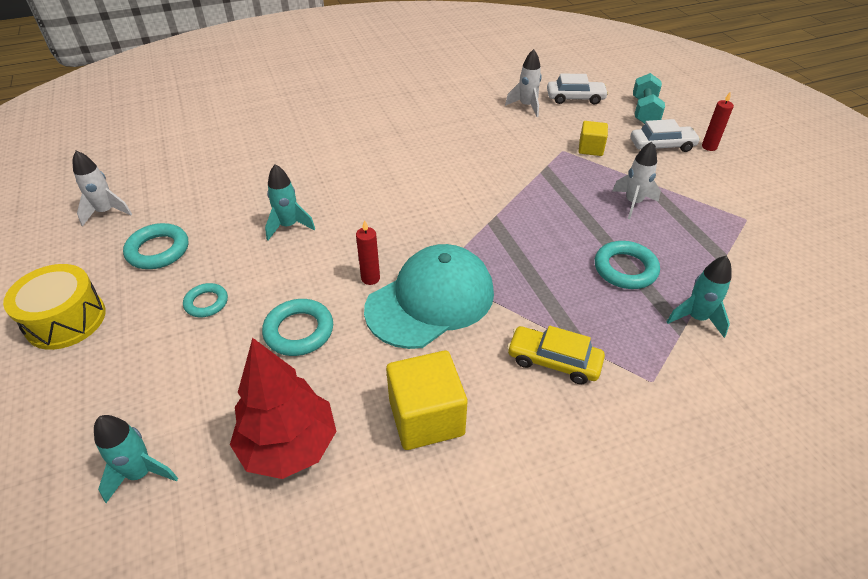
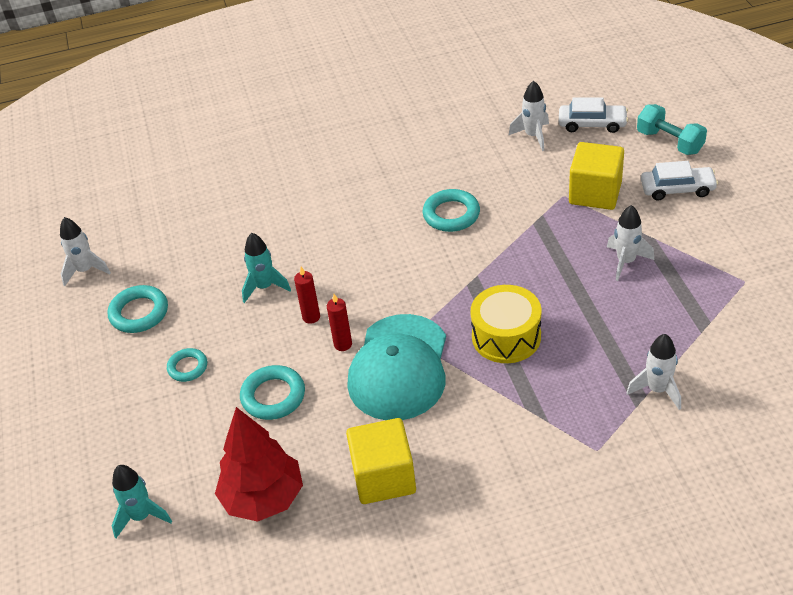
camera: 10 degrees right, 0 degrees up
yellow drum [3,264,106,350] -> yellow drum moved to [470,285,541,363]
turquoise cap [364,244,494,349] -> turquoise cap turned 135 degrees clockwise [347,314,446,420]
yellow car [507,326,605,385] -> none
yellow cube [579,121,608,156] -> yellow cube [569,142,624,210], size x1.71
turquoise ring [595,241,660,289] -> turquoise ring moved to [423,189,480,232]
turquoise dumbbell [633,73,665,124] -> turquoise dumbbell turned 60 degrees counterclockwise [637,104,707,155]
turquoise rocket [667,255,732,338] -> white rocket [626,334,681,410]
red candle [702,92,734,151] -> red candle moved to [294,267,320,324]

